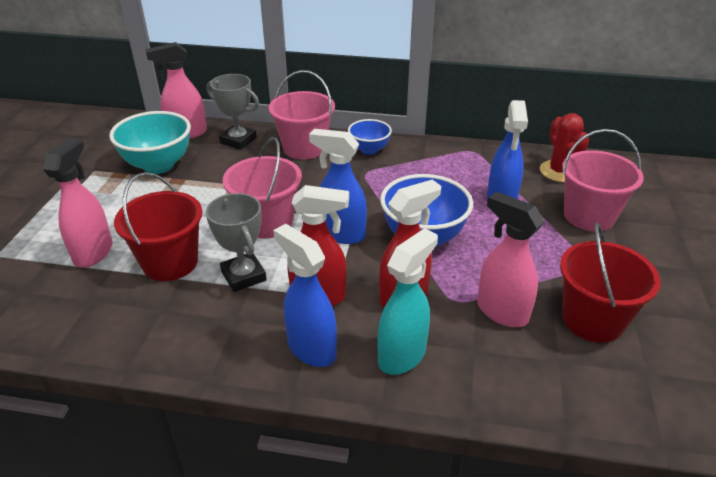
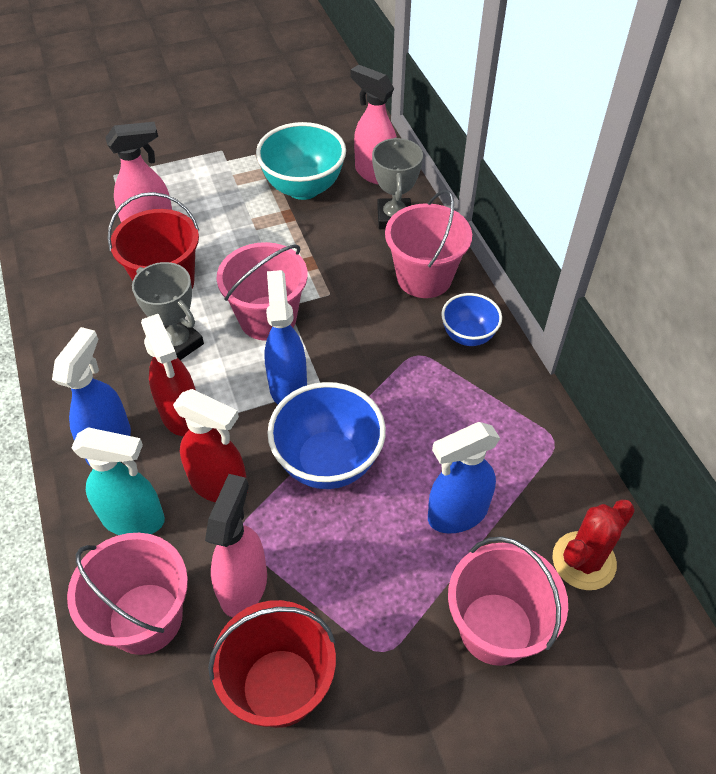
camera: 60 degrees right, 15 degrees up
grey trophy [206,193,267,292] -> grey trophy turned 75 degrees counterclockwise [132,262,204,360]
none -> pink bucket [67,533,188,655]

